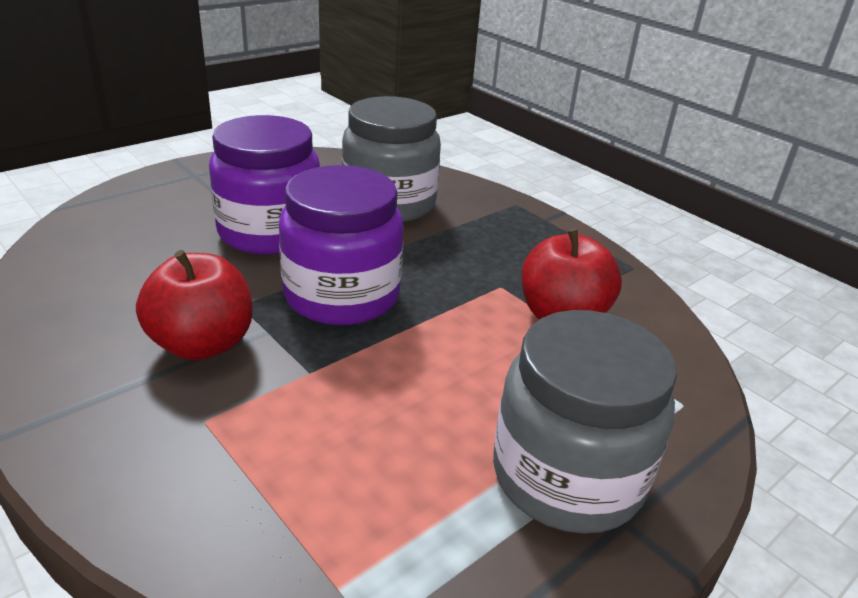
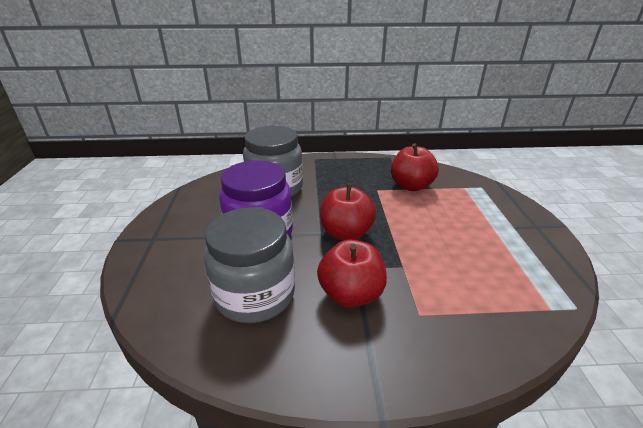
camera: 50 degrees left, 0 degrees up
purple jar [279,165,404,325] -> red apple [320,184,376,241]
grey jar [493,310,677,534] -> grey jar moved to [204,207,295,323]

